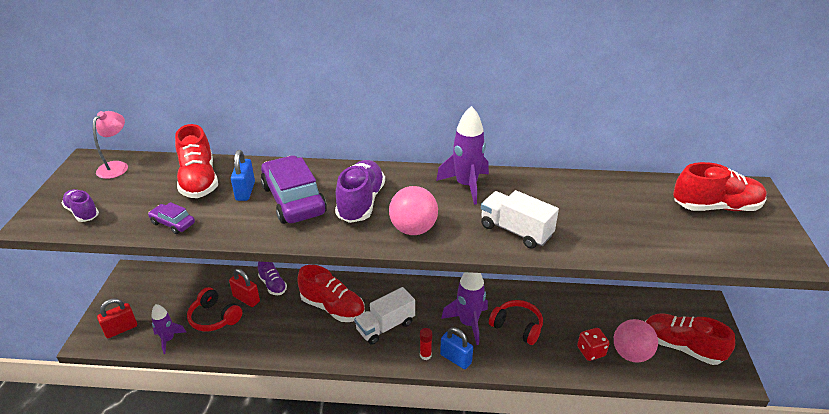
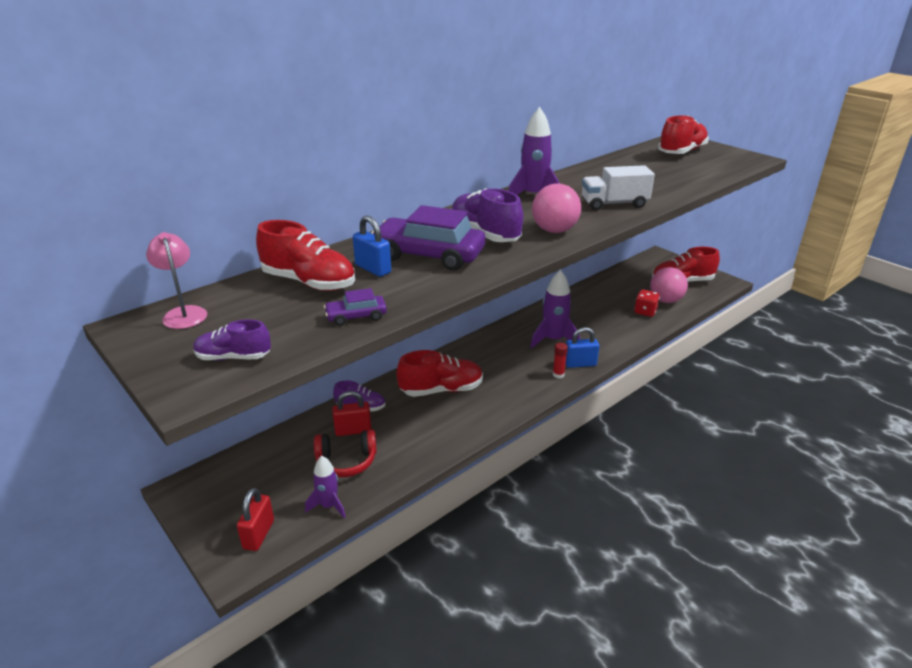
camera: 45 degrees left, 5 degrees down
white truck [354,287,415,345] -> none
red headphones [489,300,543,345] -> none

